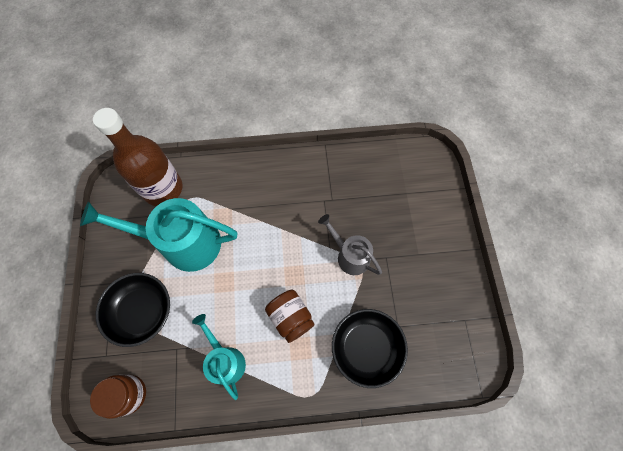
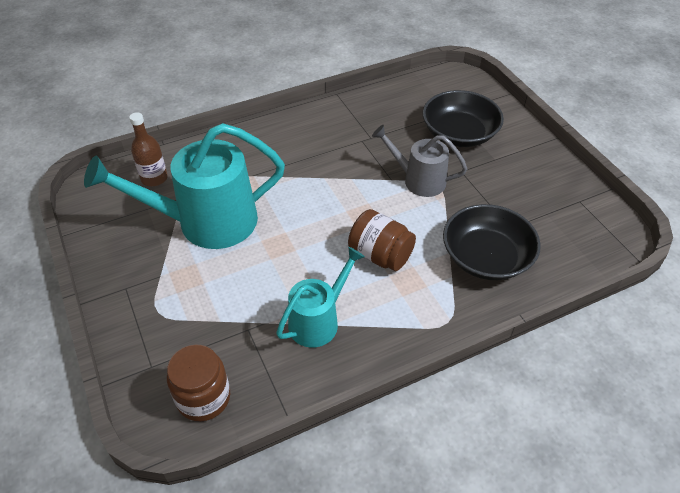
camera: 20 degrees left, 20 degrees down
brown bottle [93,108,183,206] -> brown bottle [129,112,168,186], size x0.49
black bowl [96,273,170,347] -> black bowl moved to [422,90,504,147]
turquoise watering can [192,314,246,400] -> turquoise watering can turned 90 degrees clockwise [276,247,365,348]

